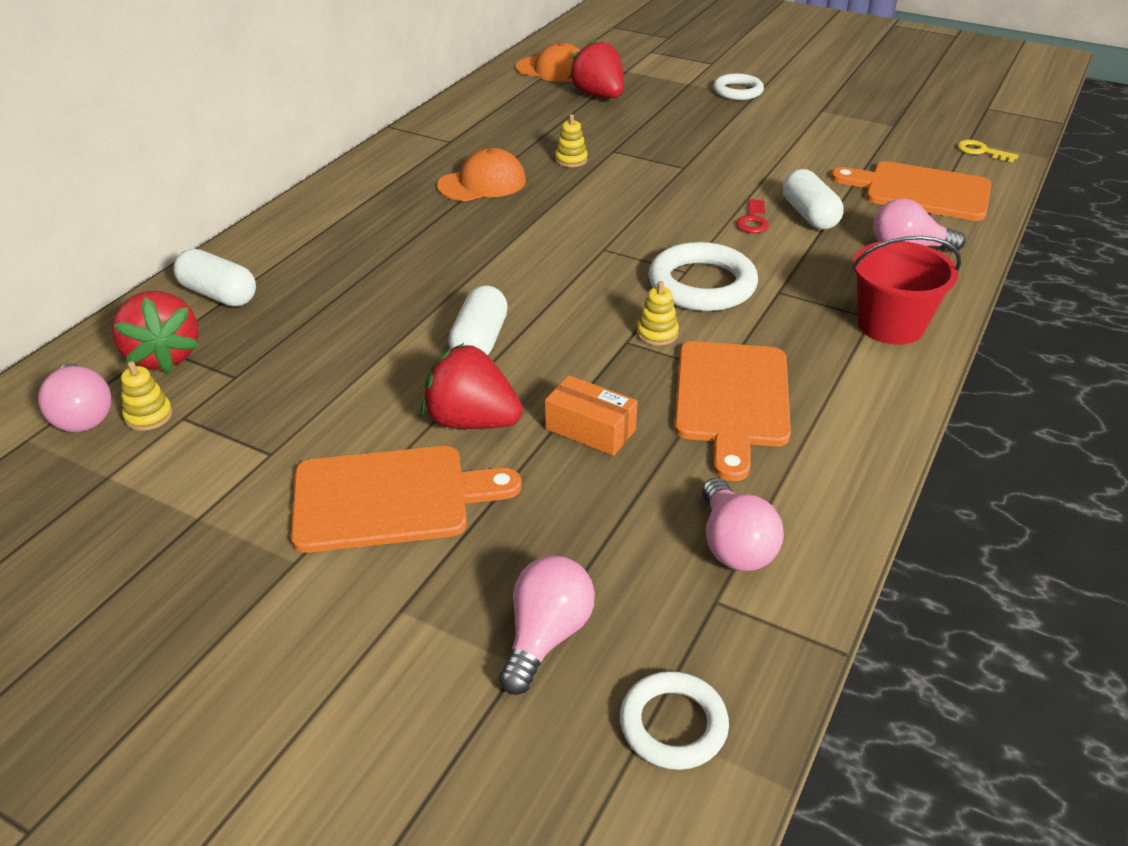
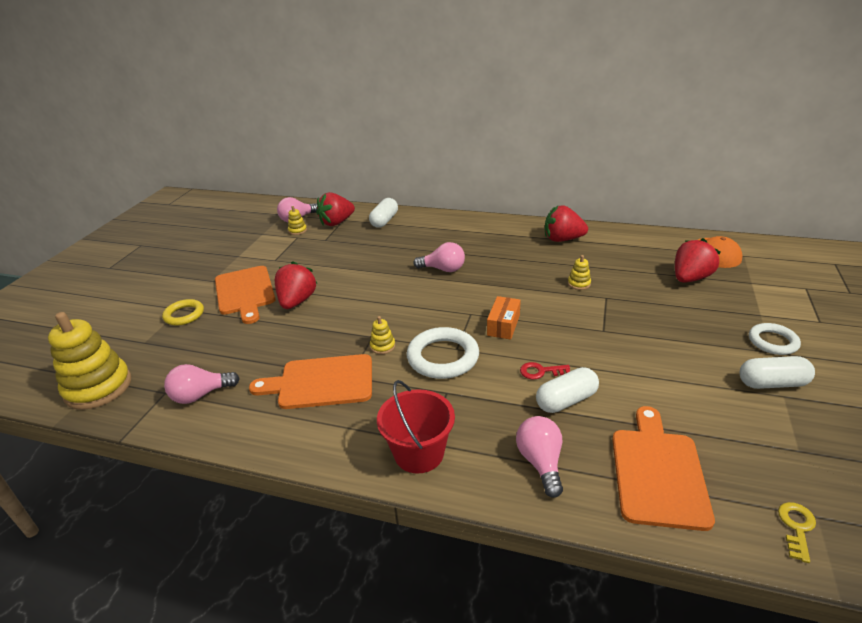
camera: 80 degrees right, 5 degrees down
orange cap [437,148,526,201] -> none
white capsule [448,286,508,355] -> white capsule moved to [740,356,815,389]
pink light bulb [499,555,595,695] -> pink light bulb moved to [413,242,465,272]
orange box [545,375,638,456] -> orange box moved to [487,296,521,340]
white ring [620,671,729,770] -> yellow stacking toy [48,312,131,410]
none -> yellow ring [162,299,204,326]
none -> red strawberry [545,205,588,242]

